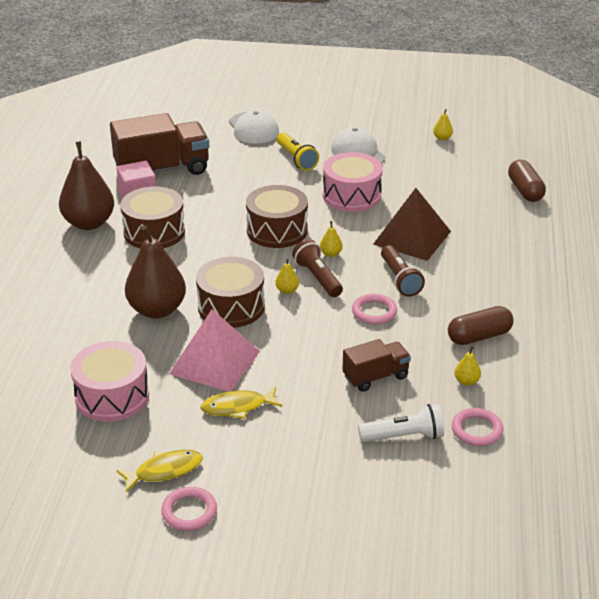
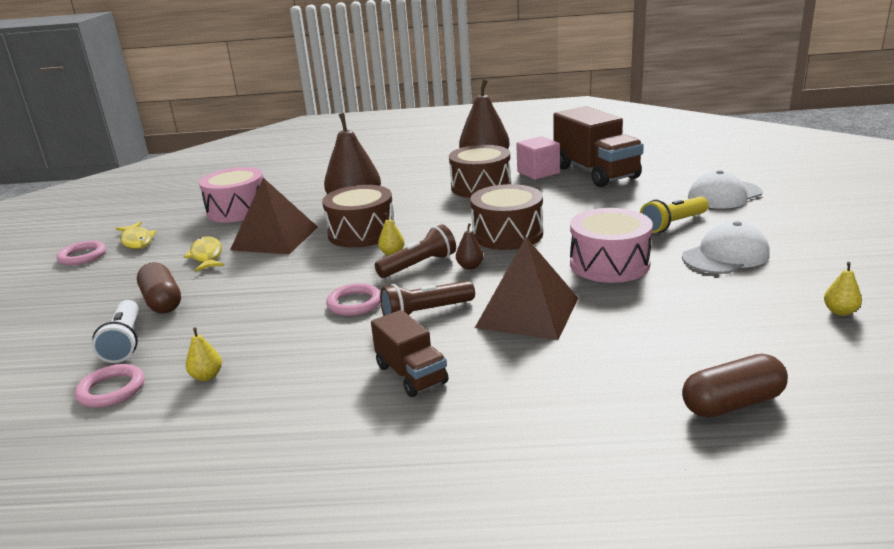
camera: 85 degrees right, 10 degrees down
pink pyramid [169,309,260,392] -> brown pyramid [230,178,318,254]
yellow pear [320,221,343,257] -> brown pear [456,223,484,270]
brown truck [343,339,411,392] -> brown truck moved to [371,310,449,397]
brown capsule [448,306,514,345] -> brown capsule moved to [137,262,181,314]

